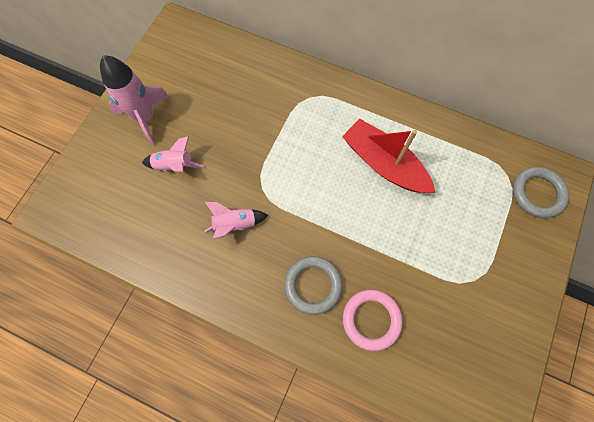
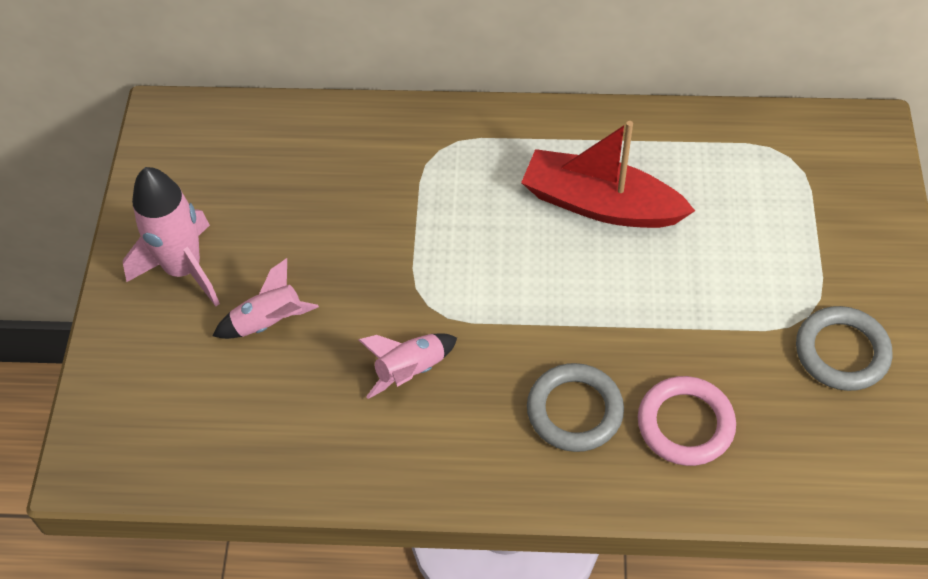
camera: 20 degrees left, 15 degrees down
grey ring [513,167,569,218] -> grey ring moved to [796,306,893,391]

